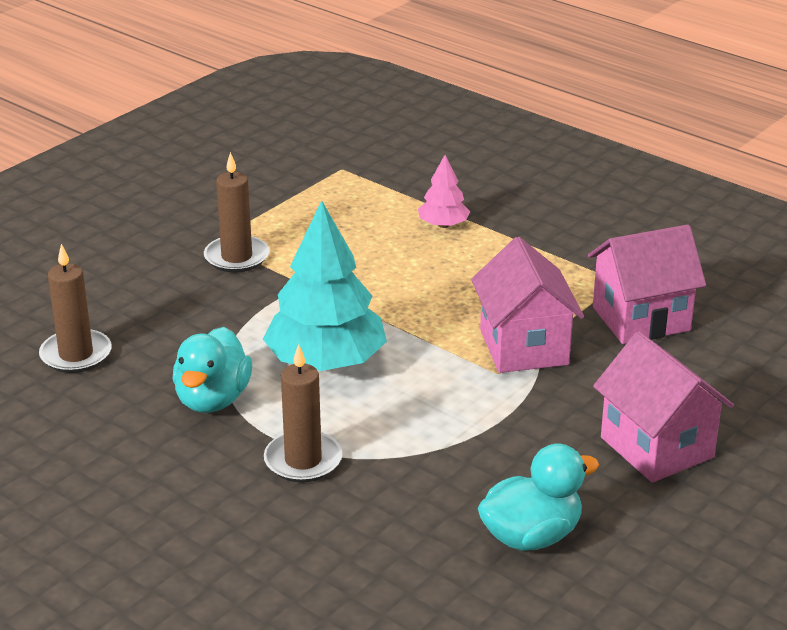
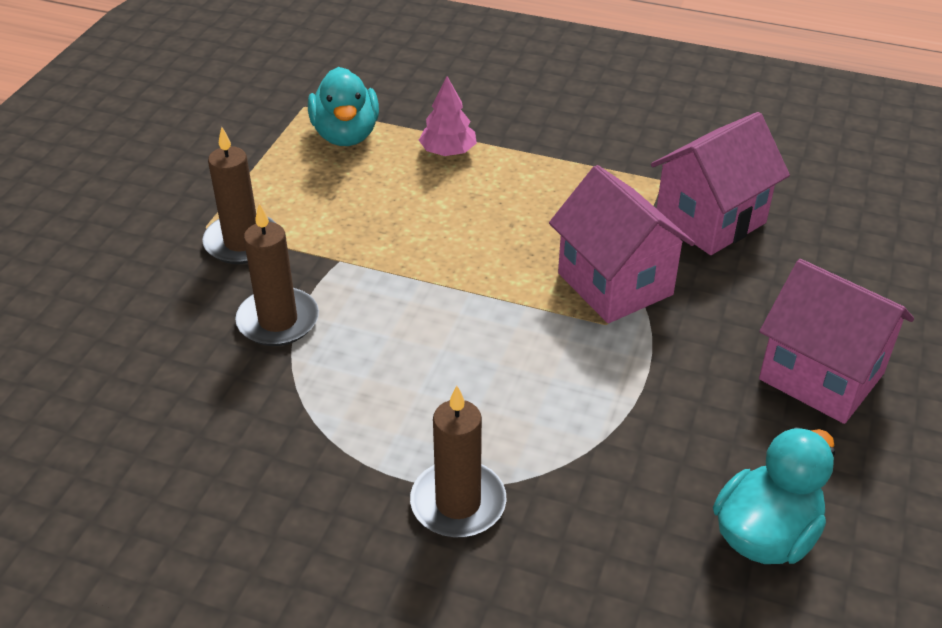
camera: 20 degrees left, 10 degrees up
brown candle [39,244,112,373] -> brown candle moved to [235,203,319,346]
turquoise duck [173,327,252,413] -> turquoise duck moved to [308,67,379,146]
turquoise tree [263,200,387,371] -> none

